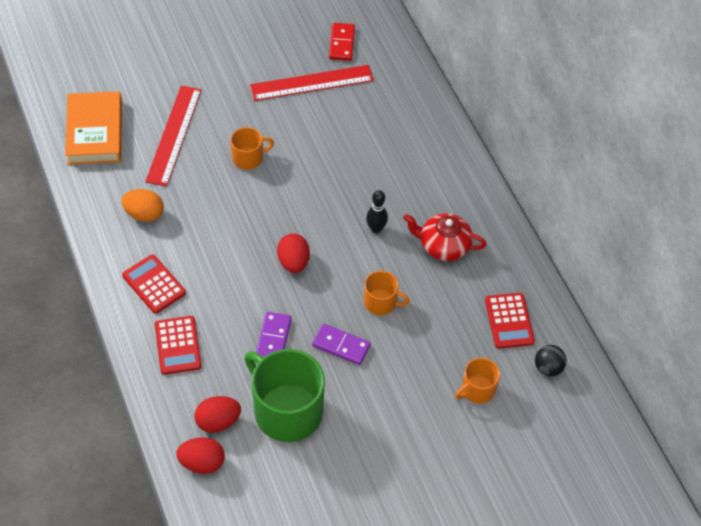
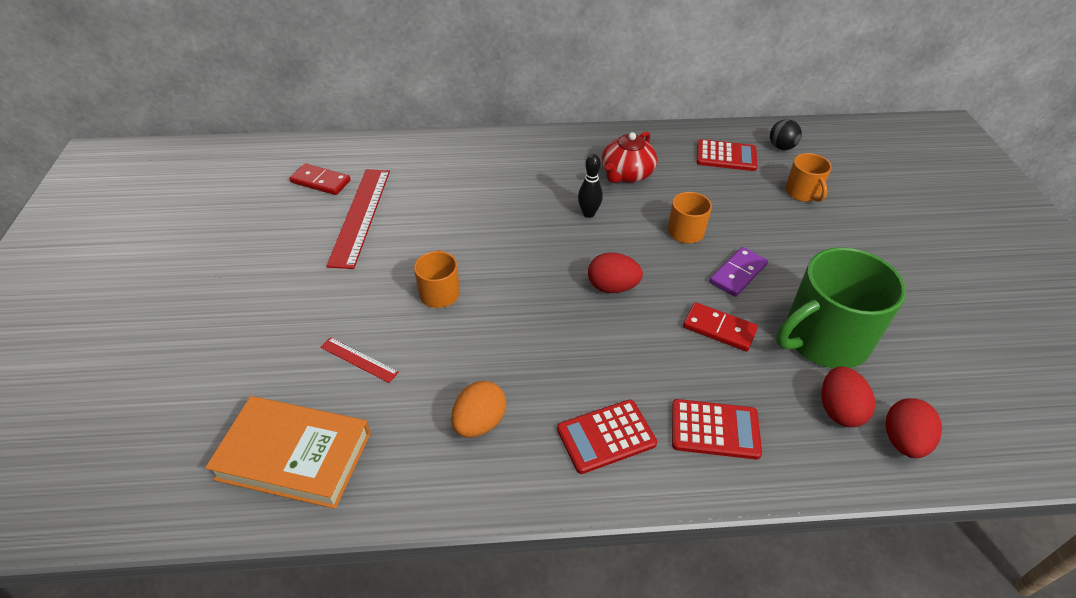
camera: 70 degrees left, 10 degrees down
red ruler [145,86,201,186] -> red ruler [320,337,399,383], size x0.48
purple domino [256,312,292,357] -> red domino [683,302,758,352]

